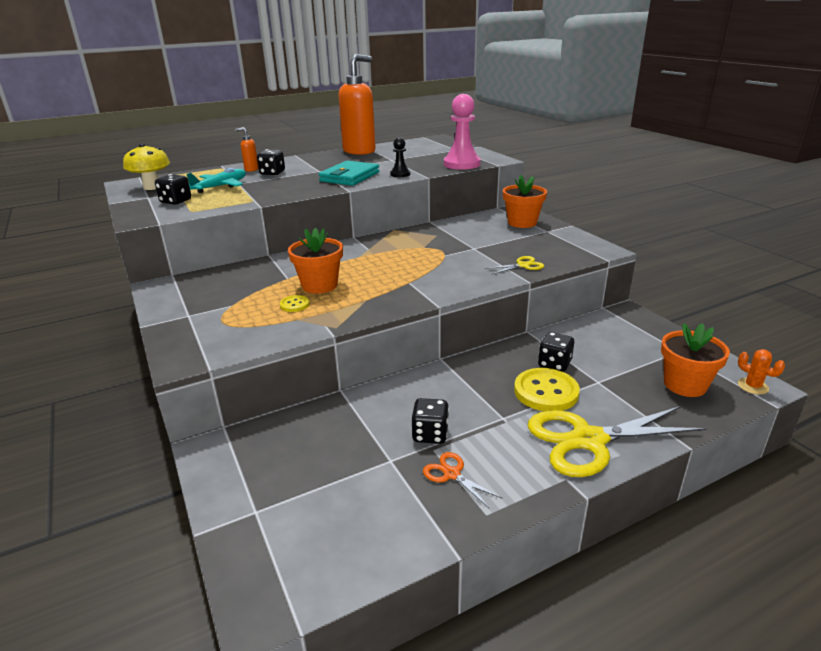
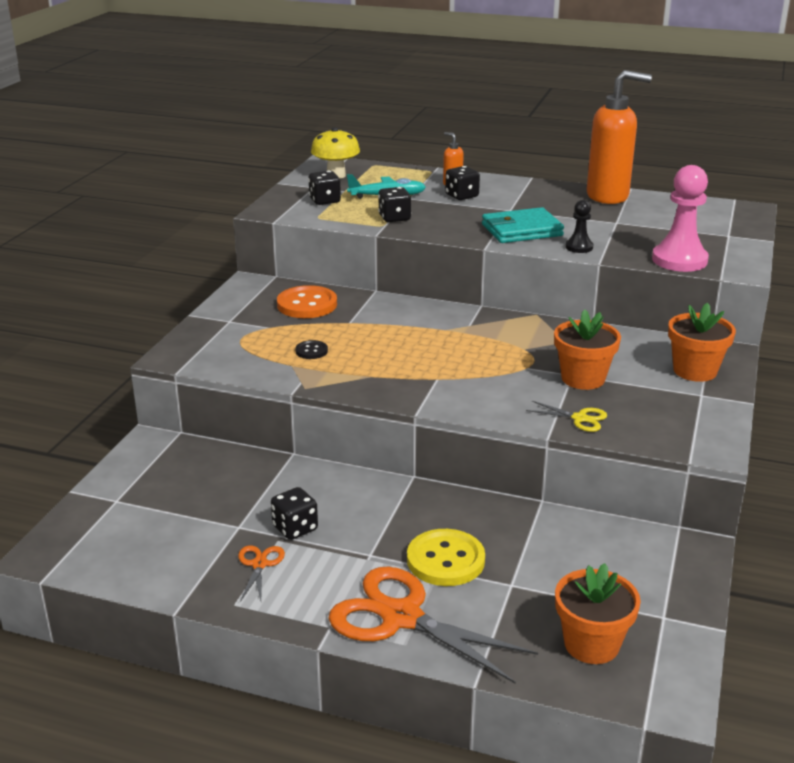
camera: 45 degrees right, 0 degrees up
yellow button [280,295,310,312] -> black button [295,340,328,359]
orange flower pot [288,228,343,294] -> orange flower pot moved to [554,309,621,390]
yellow scissors [528,406,707,477] -> orange scissors [328,567,538,683]
black dice [538,332,574,372] -> black dice moved to [378,187,411,222]
orange cactus [738,349,785,395] -> none
none -> orange button [277,285,337,318]

